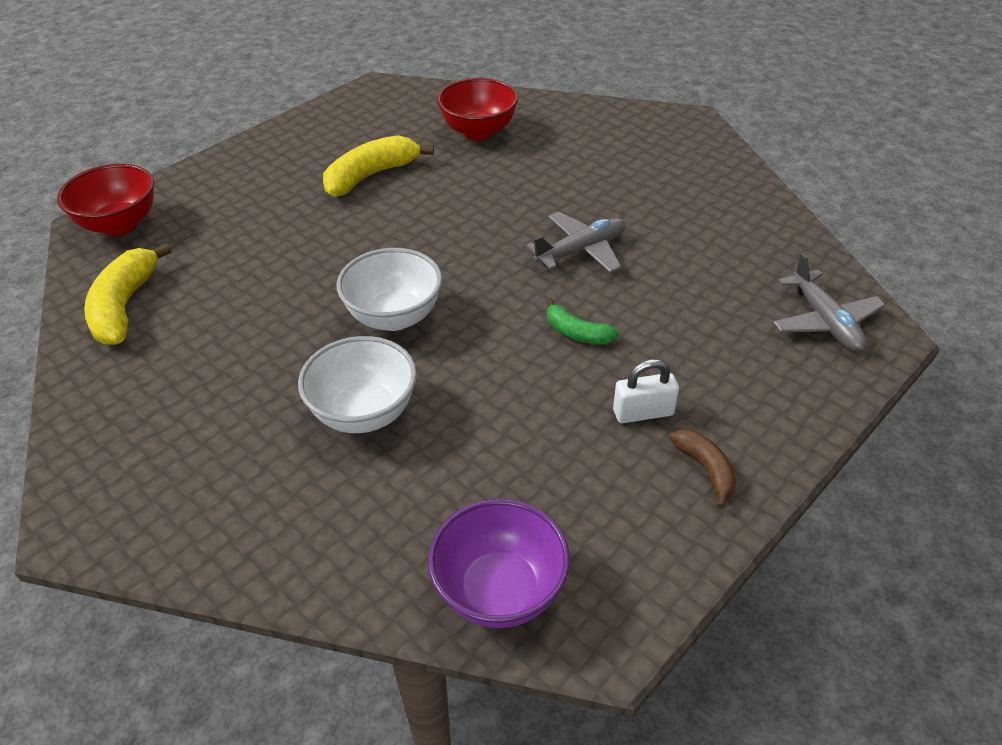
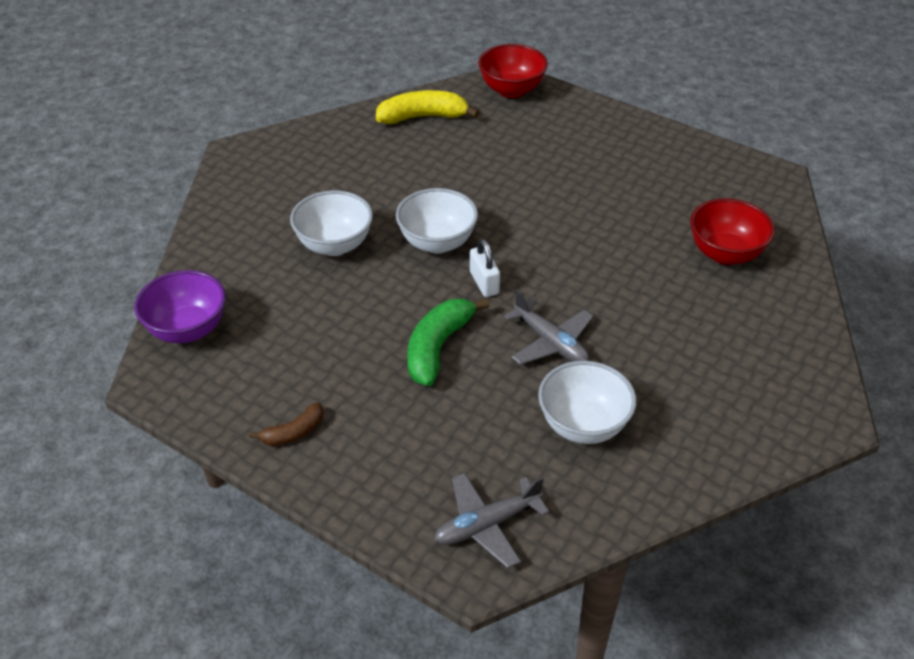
camera: 80 degrees right, 0 degrees up
yellow banana [323,135,434,197] -> none
green banana [546,298,619,344] -> green banana [407,298,489,386], size x1.77
white padlock [613,359,679,423] -> white padlock moved to [470,239,500,297]
none -> white bowl [538,361,637,444]

